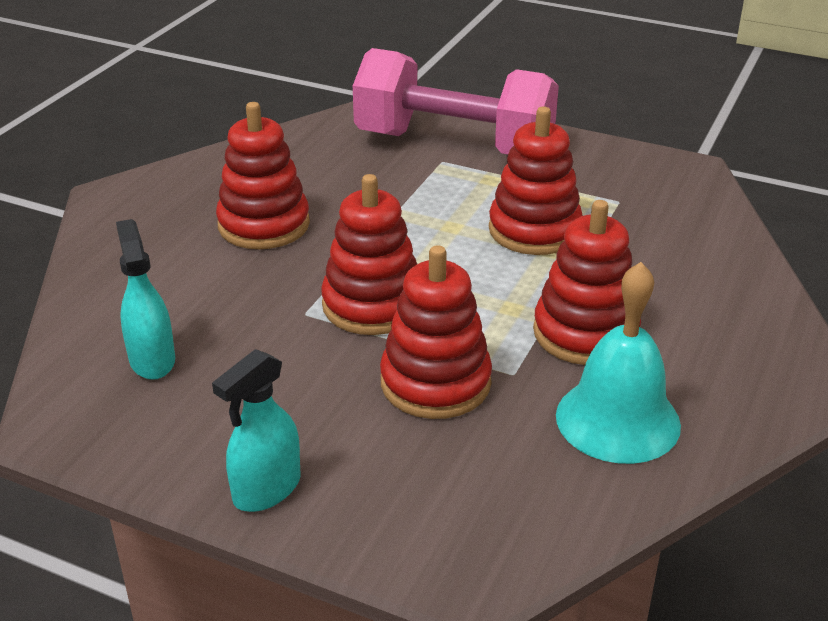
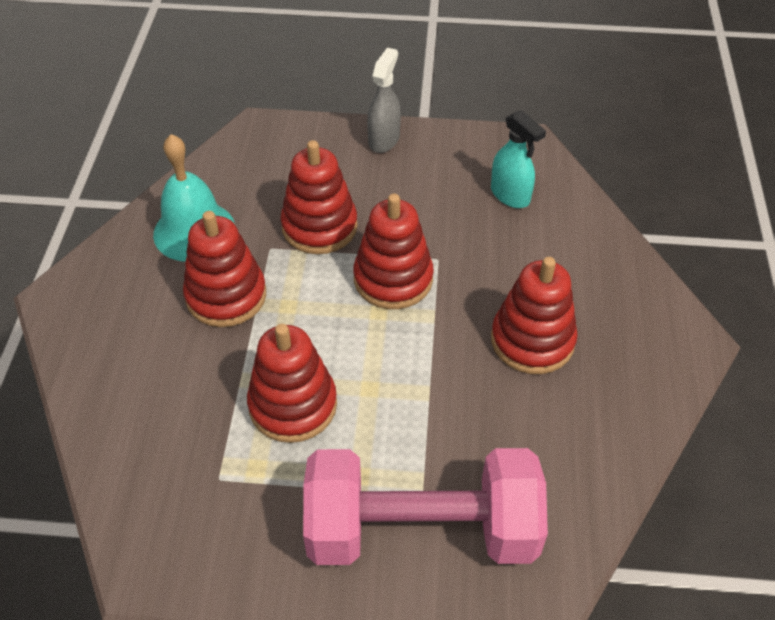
camera: 160 degrees right, 15 degrees up
turquoise spray bottle [212,349,300,512] -> grey spray bottle [367,47,401,153]

